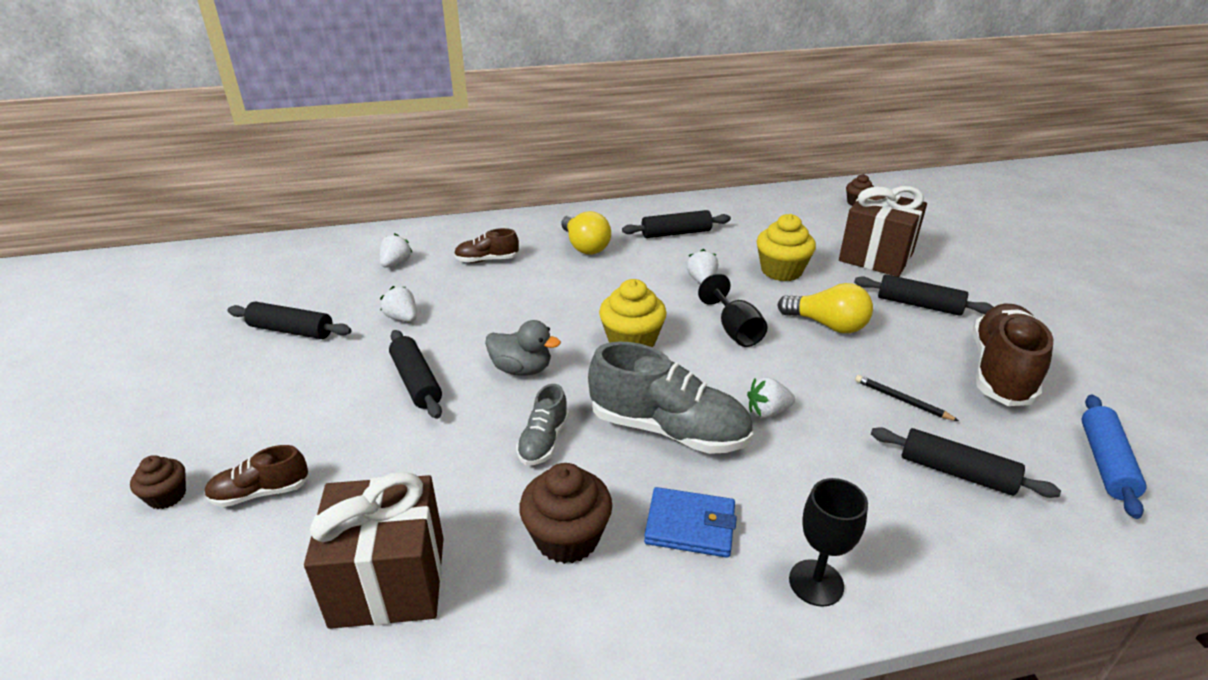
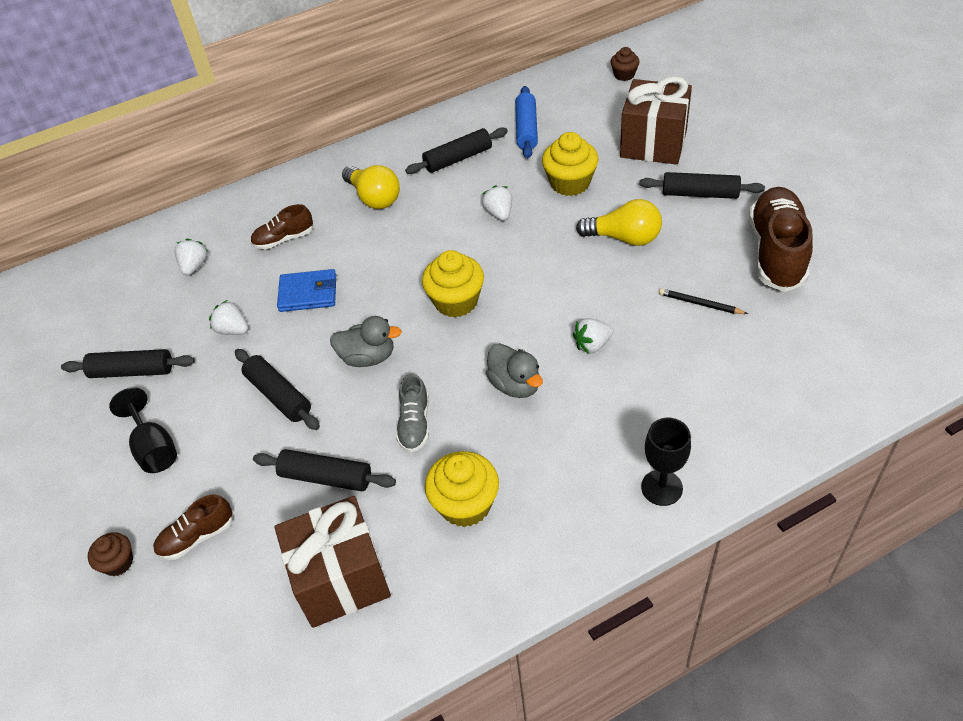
camera: 10 degrees left, 15 degrees up
brown cupcake [519,463,612,564] -> yellow cupcake [425,451,499,527]
grey shoe [588,342,753,454] -> grey duck [486,343,543,398]
blue wallet [644,487,737,558] -> blue wallet moved to [277,269,336,312]
black goblet [698,274,768,347] -> black goblet moved to [109,388,177,473]
black rolling pin [871,427,1061,498] -> black rolling pin moved to [253,449,396,491]
blue rolling pin [1082,395,1147,519] -> blue rolling pin moved to [515,86,538,158]

